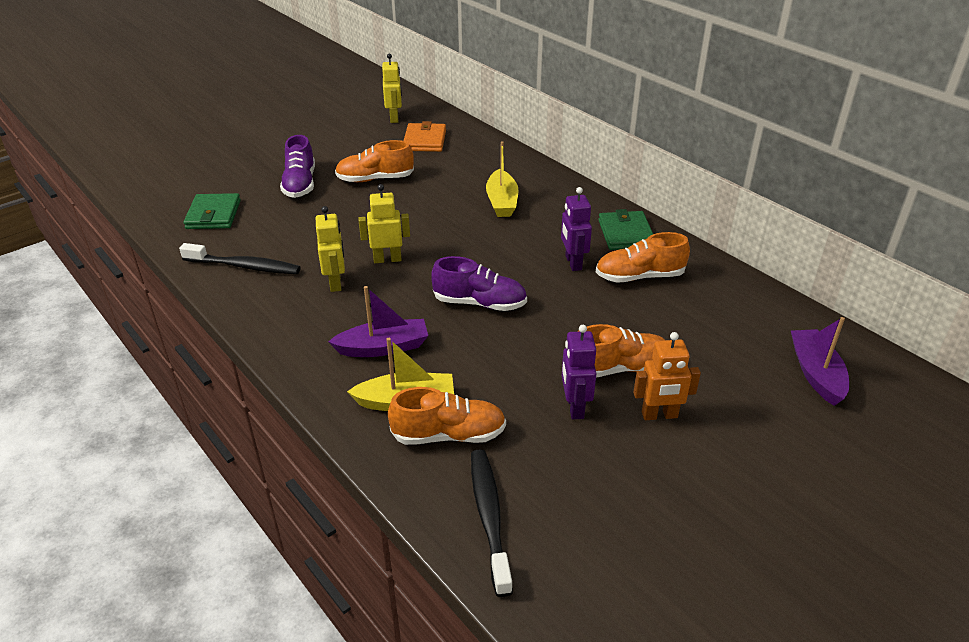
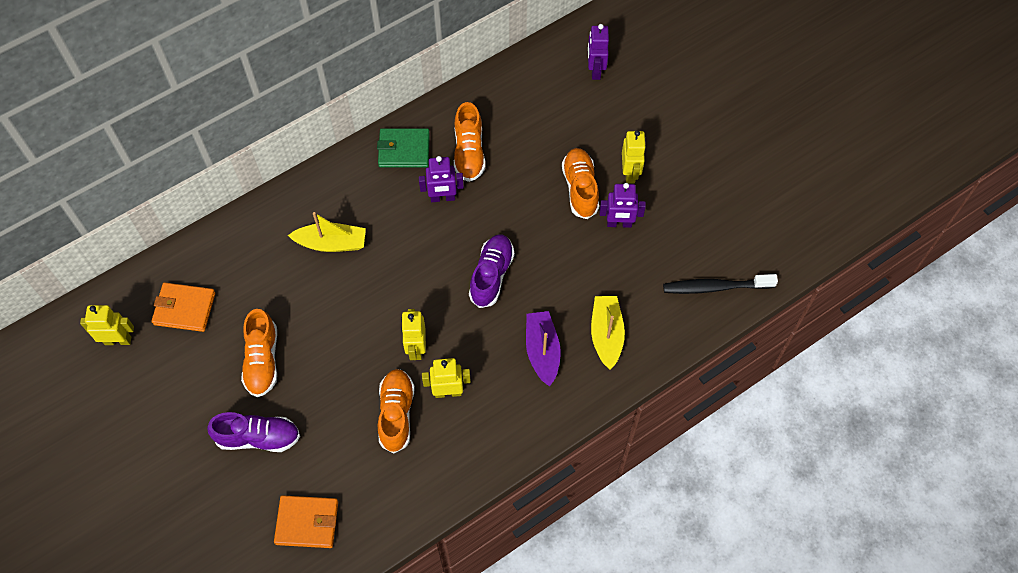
camera: 85 degrees left, 25 degrees up
black toothbrush [179,243,301,274] -> none
green wallet [184,193,241,229] -> orange wallet [274,495,338,548]
orange shoe [388,387,506,445] -> orange shoe moved to [378,369,415,453]
orange robot [633,332,701,420] -> yellow robot [622,131,646,184]
purple boat [791,317,849,406] -> purple robot [588,24,609,80]

